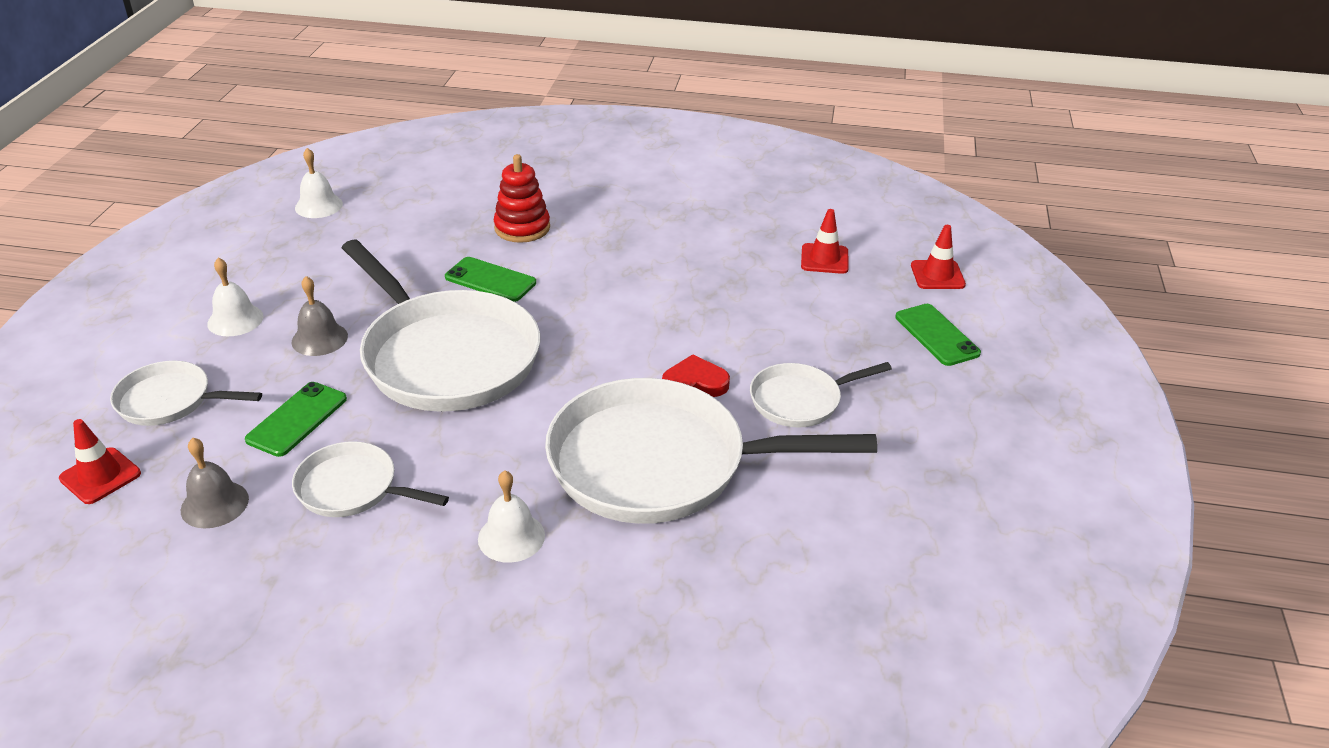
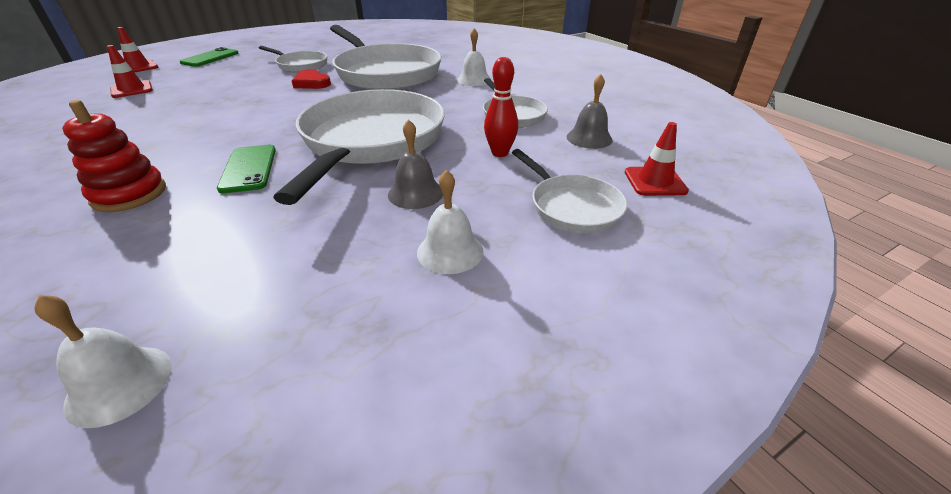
camera: 130 degrees left, 0 degrees up
green phone [245,382,347,457] -> red bowling pin [484,57,518,157]

